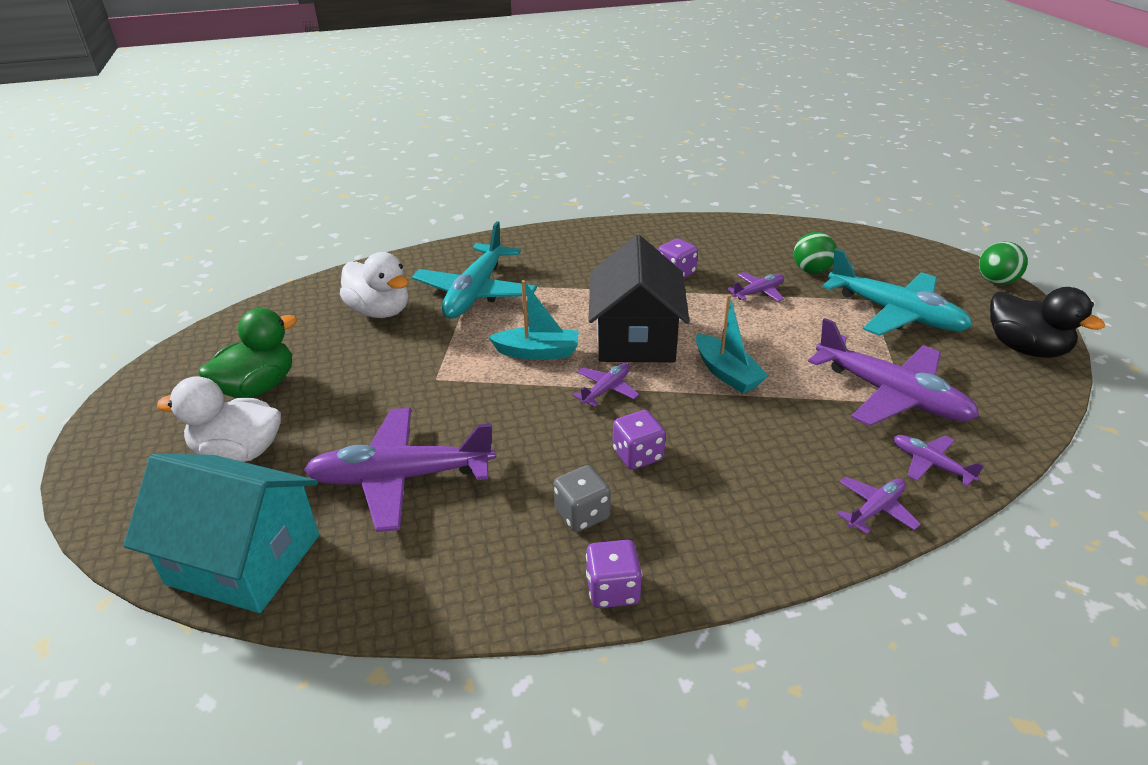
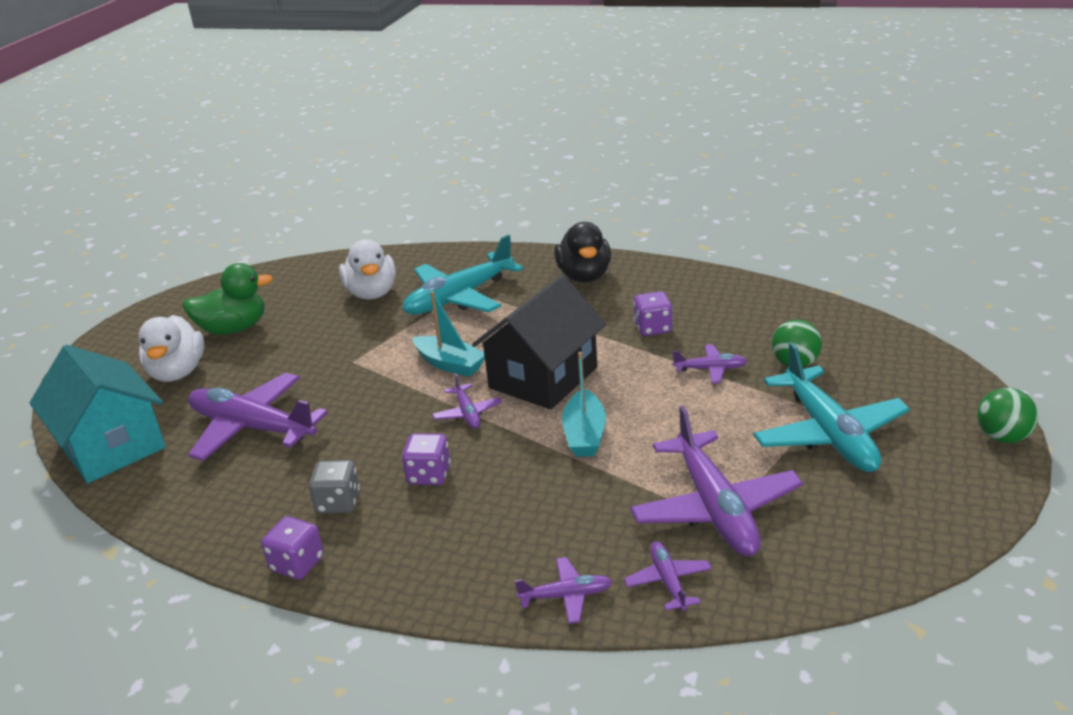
camera: 35 degrees right, 5 degrees down
white duck [157,376,281,462] -> white duck turned 135 degrees counterclockwise [139,315,204,382]
purple plane [572,363,639,407] -> purple plane turned 90 degrees clockwise [432,373,502,429]
black duck [990,287,1105,358] -> black duck moved to [554,222,611,282]

